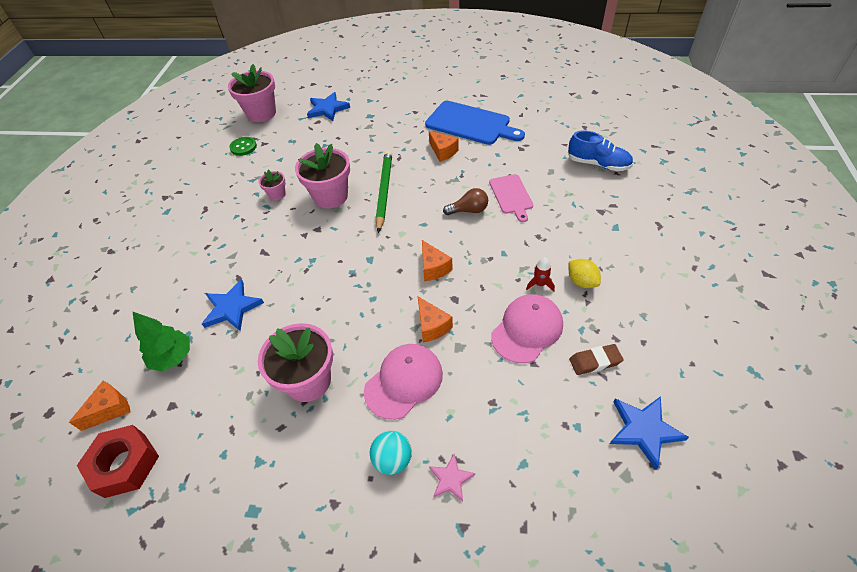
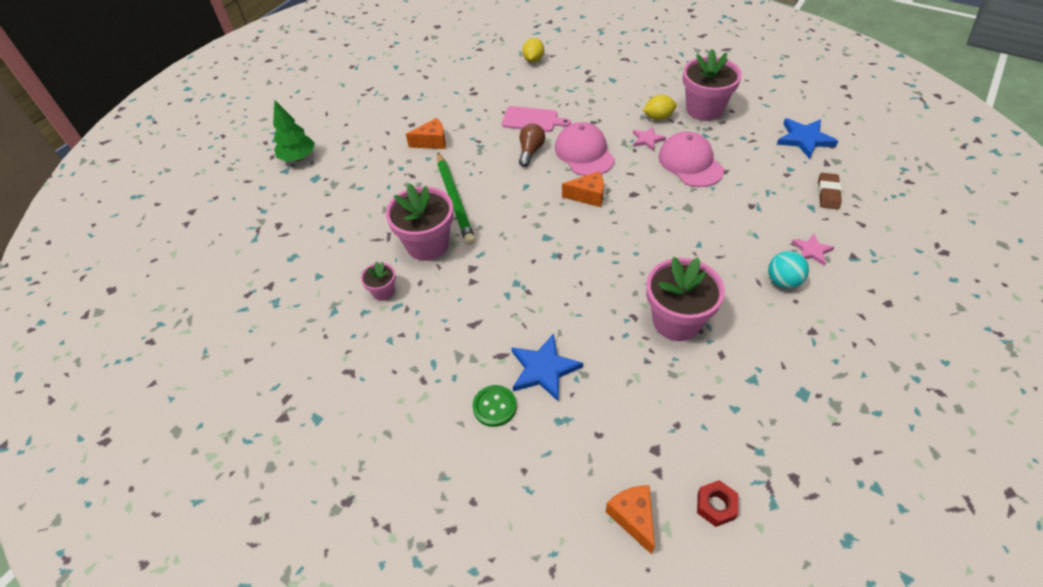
camera: 65 degrees left, 0 degrees up
red nut [77,425,159,498] -> red nut [697,480,738,527], size x0.55
green tree [132,311,190,371] -> green tree moved to [273,100,315,162]
pink flower pot [228,64,276,122] -> pink flower pot moved to [683,49,742,121]
green button [229,137,257,156] -> green button moved to [472,385,517,427]
blue star [307,92,350,121] -> none
pink cap [364,344,443,420] -> pink cap moved to [555,122,615,176]
green pencil [376,150,392,233] -> green pencil turned 135 degrees counterclockwise [437,153,475,245]
orange cheese [418,297,453,342] -> none
blue cutting board [425,101,525,145] -> none
red rocket [526,258,555,292] -> pink star [633,126,666,151]
blue shoe [568,130,633,171] -> yellow lemon [522,38,544,63]
brown eraser [569,344,623,375] -> brown eraser moved to [818,173,842,209]

